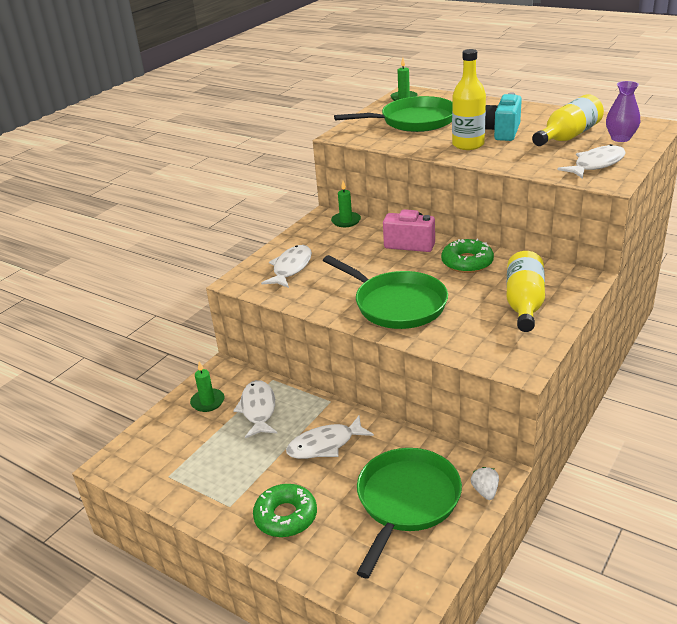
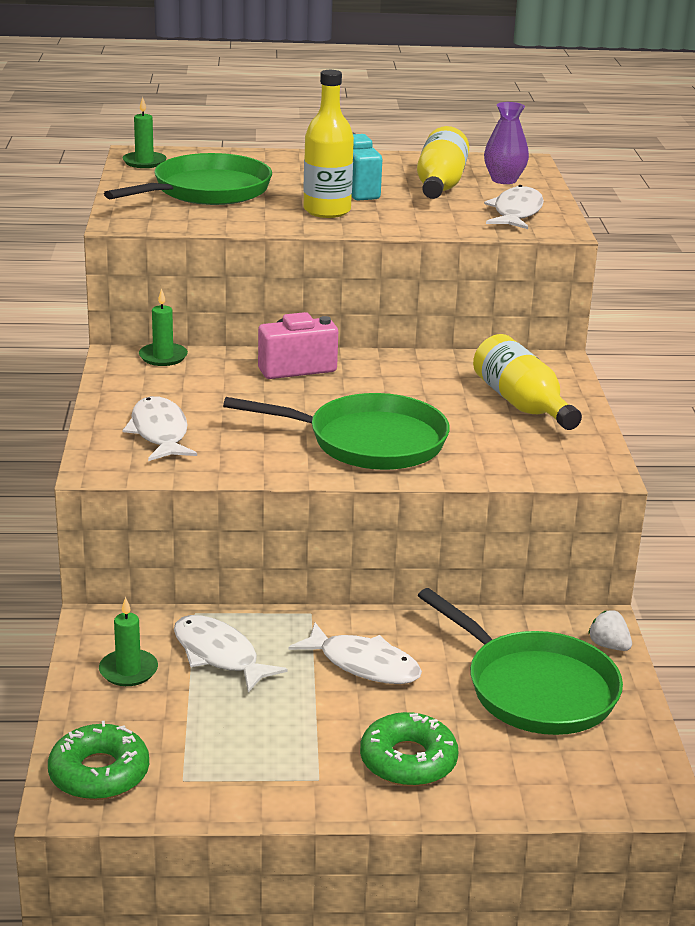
camera: 40 degrees left, 5 degrees down
white fish [286,415,374,459] -> white fish turned 90 degrees counterclockwise [289,623,422,684]
green pan [357,448,462,578] -> green pan turned 150 degrees clockwise [418,588,623,735]
green donut [441,239,494,273] -> green donut moved to [48,721,149,800]

